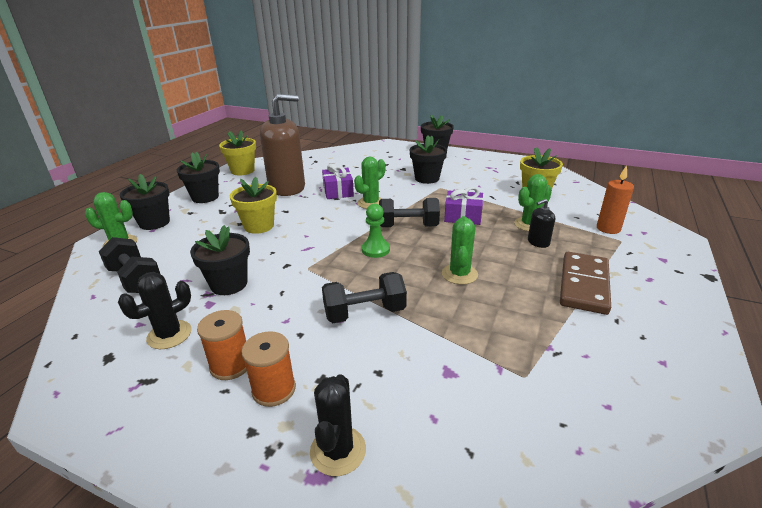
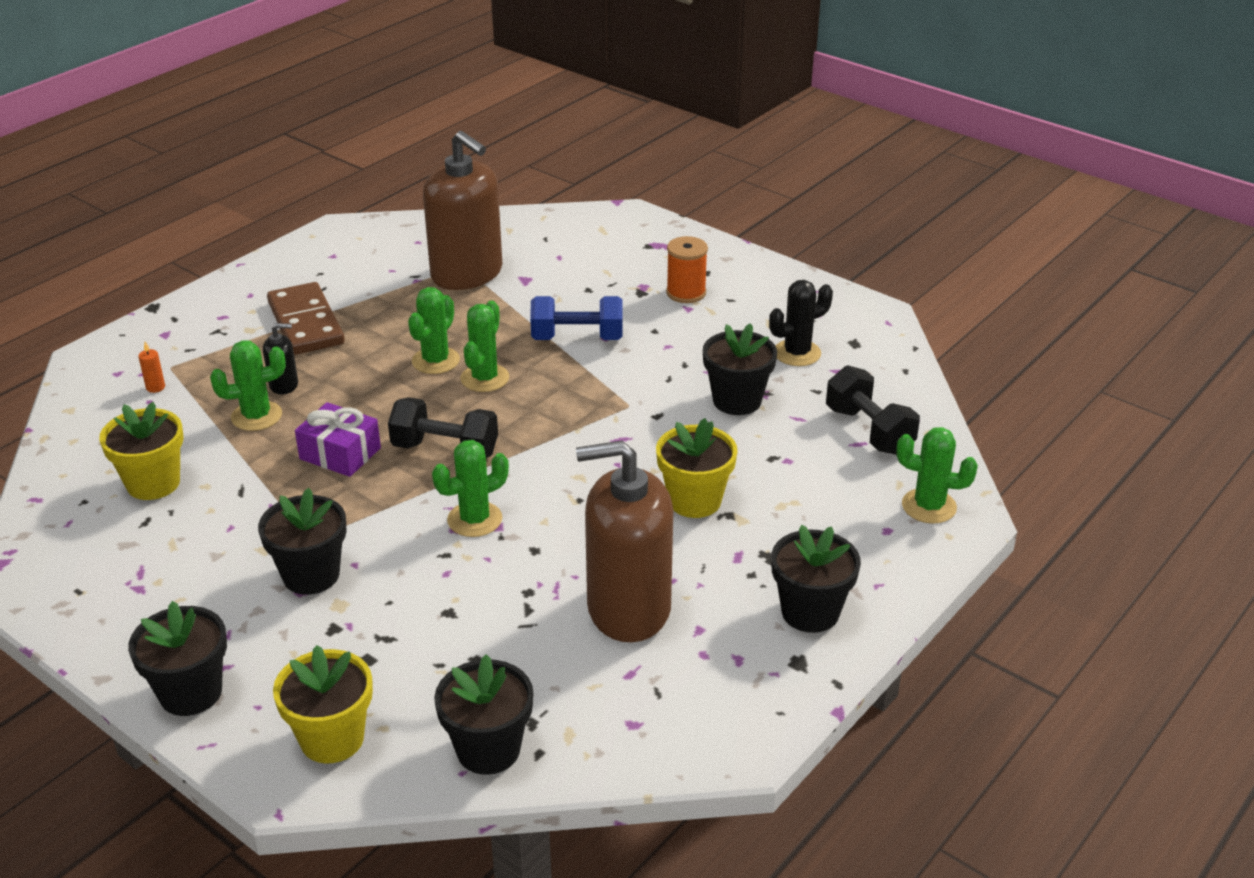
camera: 165 degrees left, 5 degrees up
black flower pot [120,174,170,230] -> black flower pot moved to [434,654,533,775]
orange spool [197,310,247,380] -> none
yellow flower pot [219,130,256,175] -> yellow flower pot moved to [273,645,373,764]
black cactus [310,374,366,476] -> none
purple gift [322,164,354,199] -> none
black dumbbell [322,272,407,323] -> blue dumbbell [530,296,623,340]
green pawn [362,204,390,258] -> none
brown domino [560,252,611,315] -> brown domino turned 60 degrees counterclockwise [267,282,345,355]
orange candle [597,165,634,234] -> orange candle [138,342,165,393], size x0.53
none -> brown soap dispenser [423,131,503,290]
none -> green cactus [461,301,509,392]

